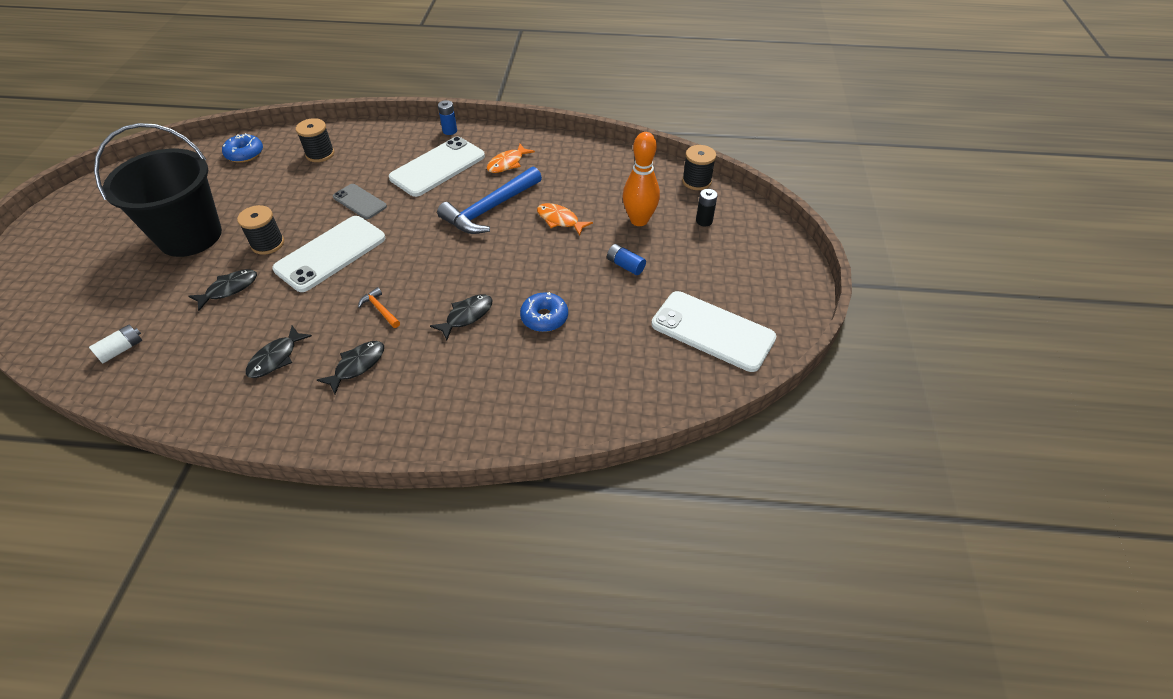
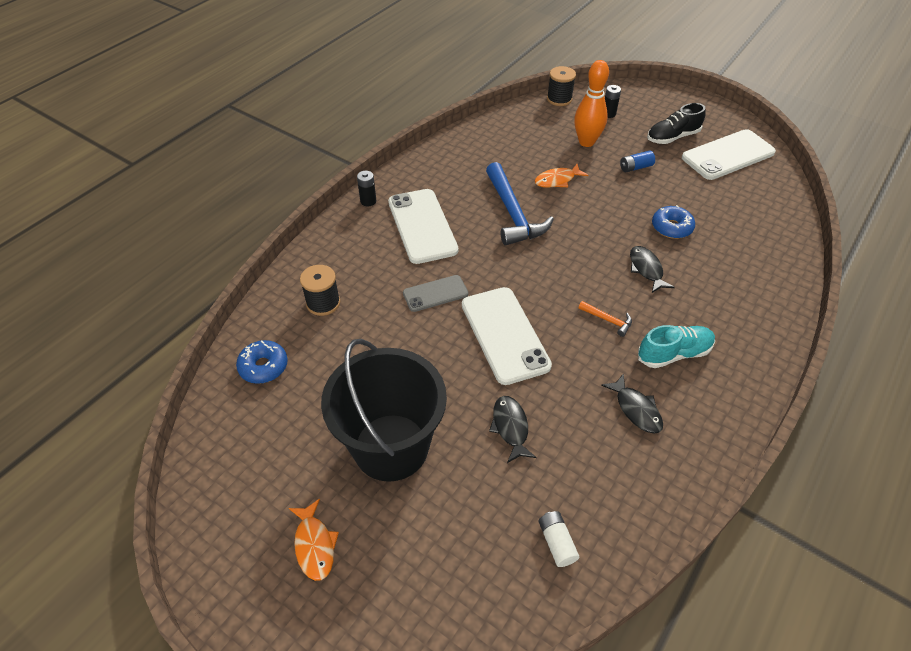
camera: 60 degrees left, 0 degrees up
black spool [237,205,284,255] -> none
black fish [317,341,384,394] -> turquoise shoe [638,325,715,368]
orange hammer [358,287,400,328] -> orange hammer turned 135 degrees counterclockwise [579,301,632,337]
blue battery [438,100,457,135] -> black battery [357,171,376,206]
orange fish [487,144,535,173] -> orange fish moved to [289,499,339,581]
none -> black shoe [647,103,706,144]

